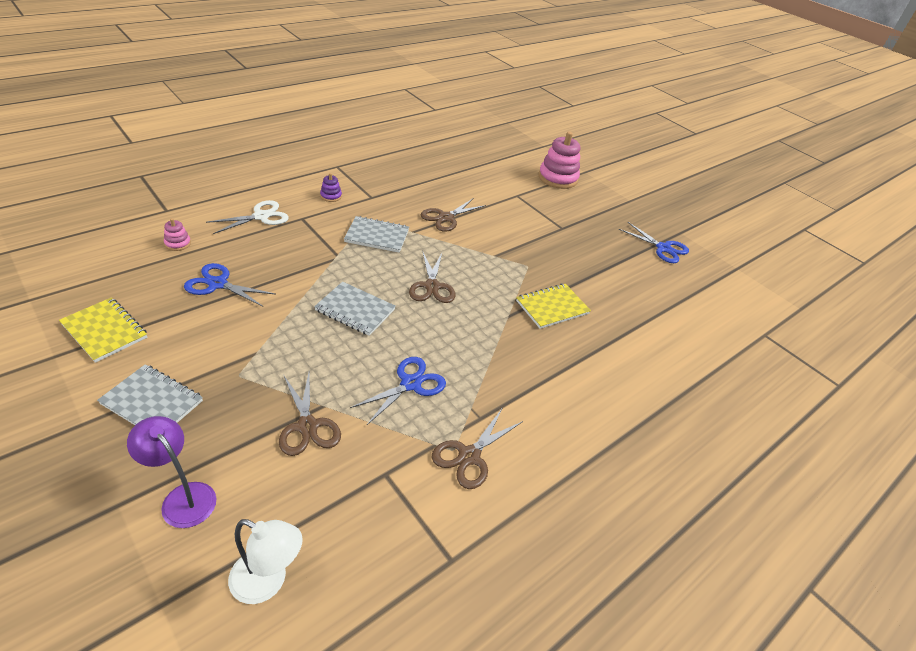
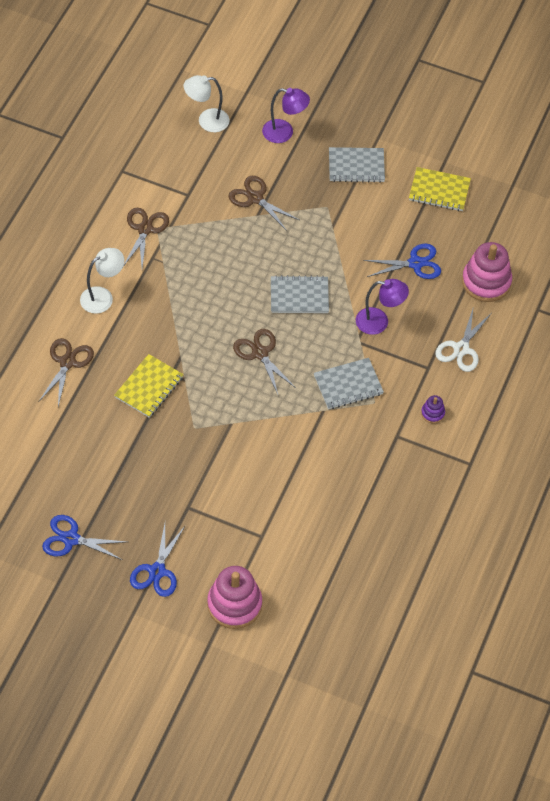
camera: 155 degrees right, 15 degrees up
pink stacking toy [164,218,191,251] -> pink stacking toy [462,242,512,302], size x2.16
blue scissors [350,357,446,425] -> blue scissors moved to [130,524,186,597]
brown scissors [421,199,486,232] -> brown scissors moved to [39,338,94,406]
none -> white lamp [80,248,124,314]
none -> purple lamp [356,279,409,335]

